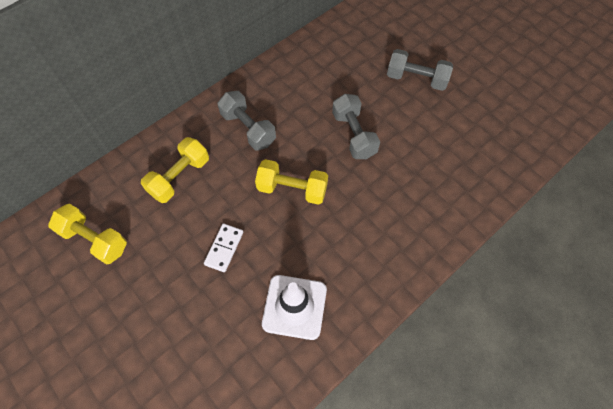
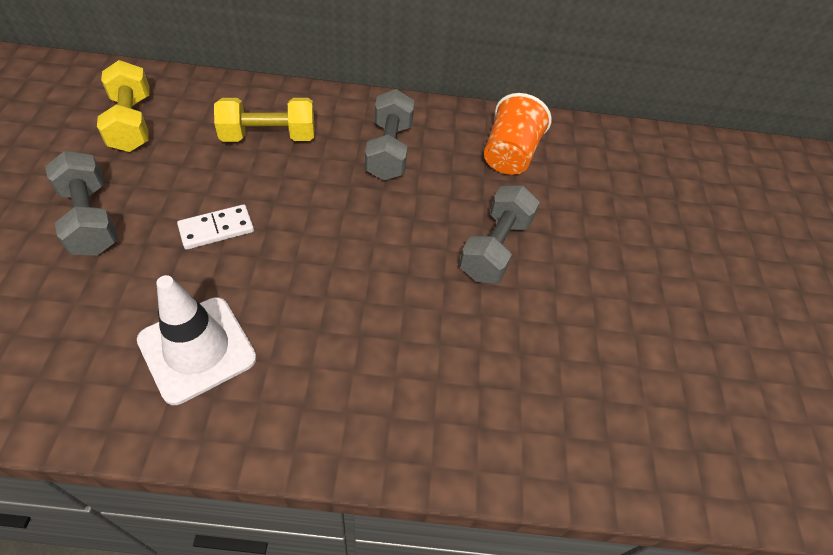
camera: 40 degrees right, 10 degrees down
yellow dumbbell [255,159,328,205] -> none
grey dumbbell [387,49,453,91] -> grey dumbbell moved to [45,151,118,256]
none -> orange cup [484,93,552,175]

